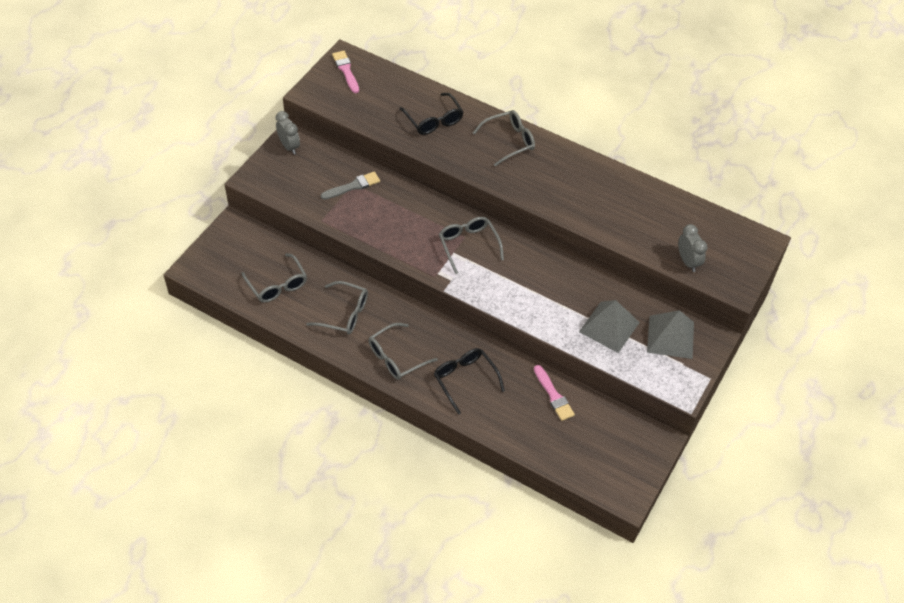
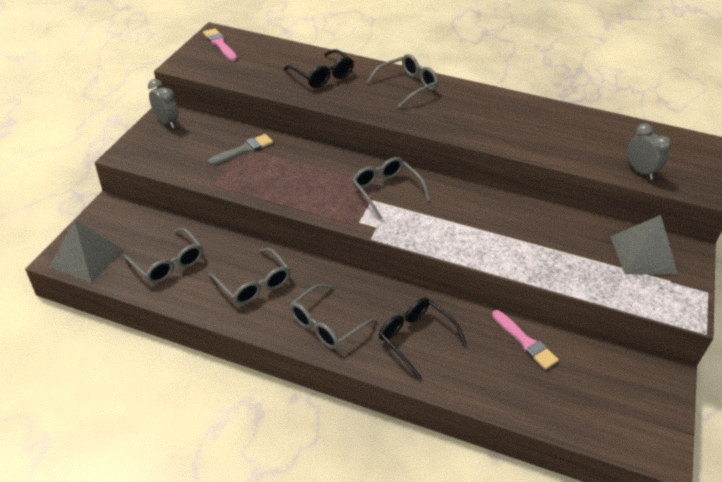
camera: 10 degrees left, 10 degrees down
grey glasses [306,281,368,334] -> grey glasses turned 45 degrees clockwise [209,248,291,305]
grey pyramid [579,300,640,353] -> grey pyramid moved to [49,220,123,283]

